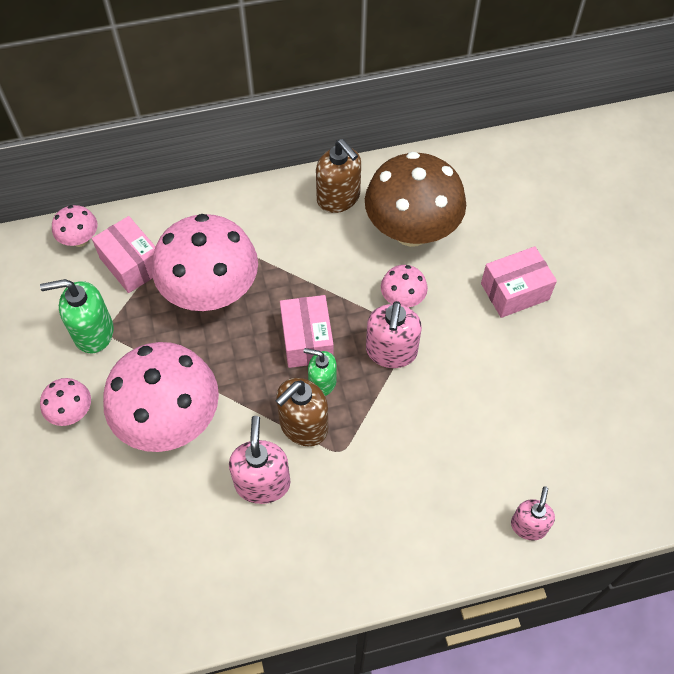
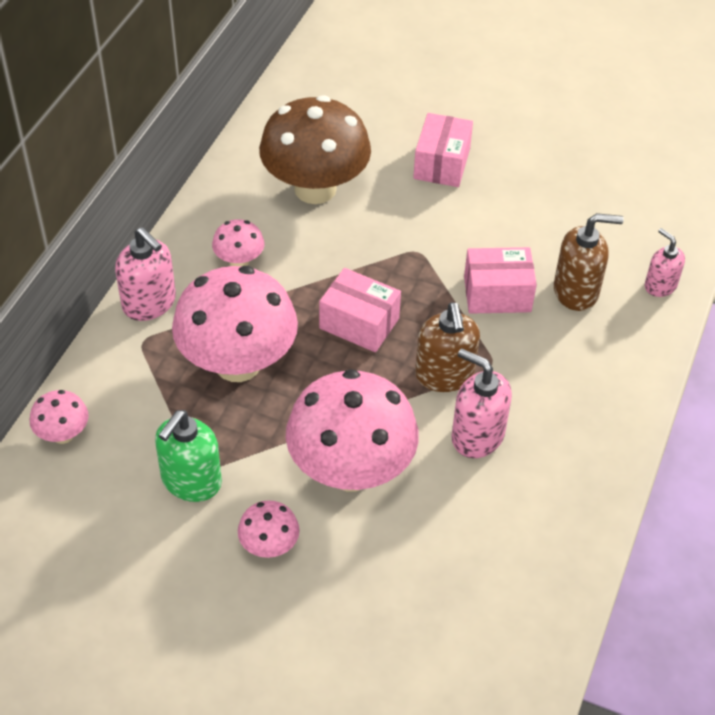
camera: 55 degrees left, 10 degrees down
pink box [92,216,155,293] -> pink box moved to [464,247,537,314]
green soap dispenser [304,348,337,396] -> none
brown soap dispenser [316,139,361,213] -> brown soap dispenser moved to [554,213,624,311]
pink soap dispenser [366,301,422,368] -> pink soap dispenser moved to [115,227,176,321]
pink mushroom [381,265,428,308] -> pink mushroom moved to [212,219,264,266]

